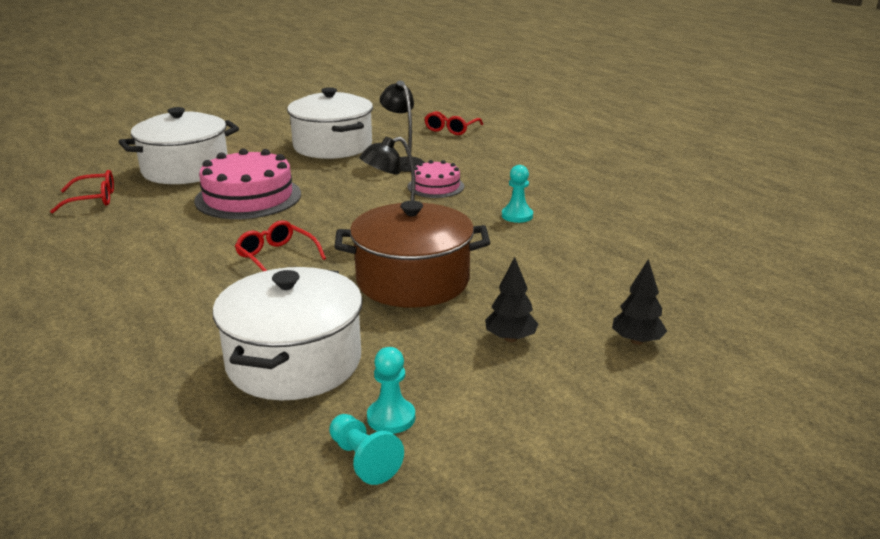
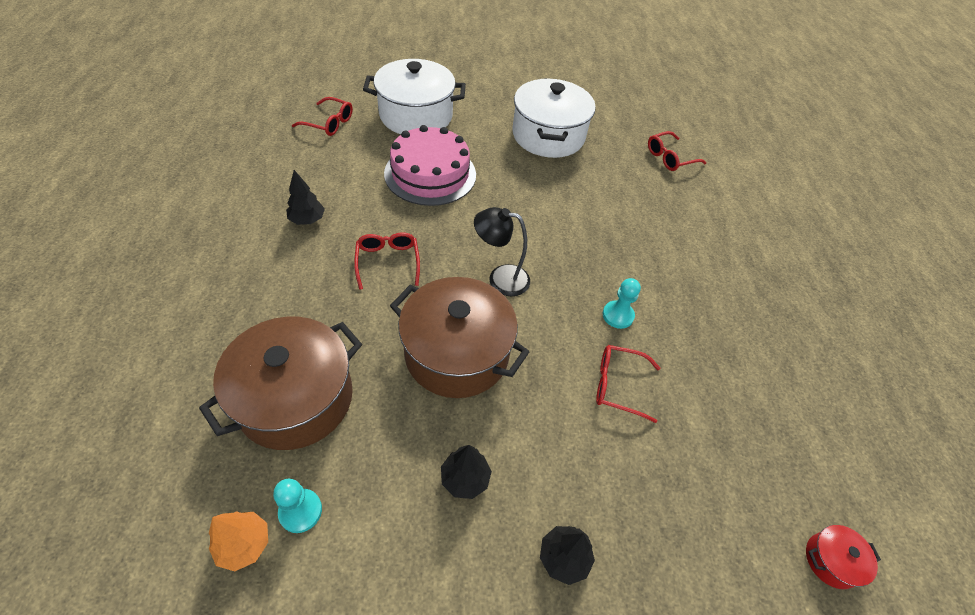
camera: 30 degrees right, 25 degrees up
white pot [213,267,363,400] -> brown pot [199,317,362,450]
turquoise pawn [329,414,404,485] -> orange tree [209,511,268,571]
black lamp [380,81,425,172] -> none
pink cake [407,160,464,198] -> none
none -> black tree [286,170,325,225]
none -> red glasses [596,345,660,423]
none -> red pot [806,525,881,589]

